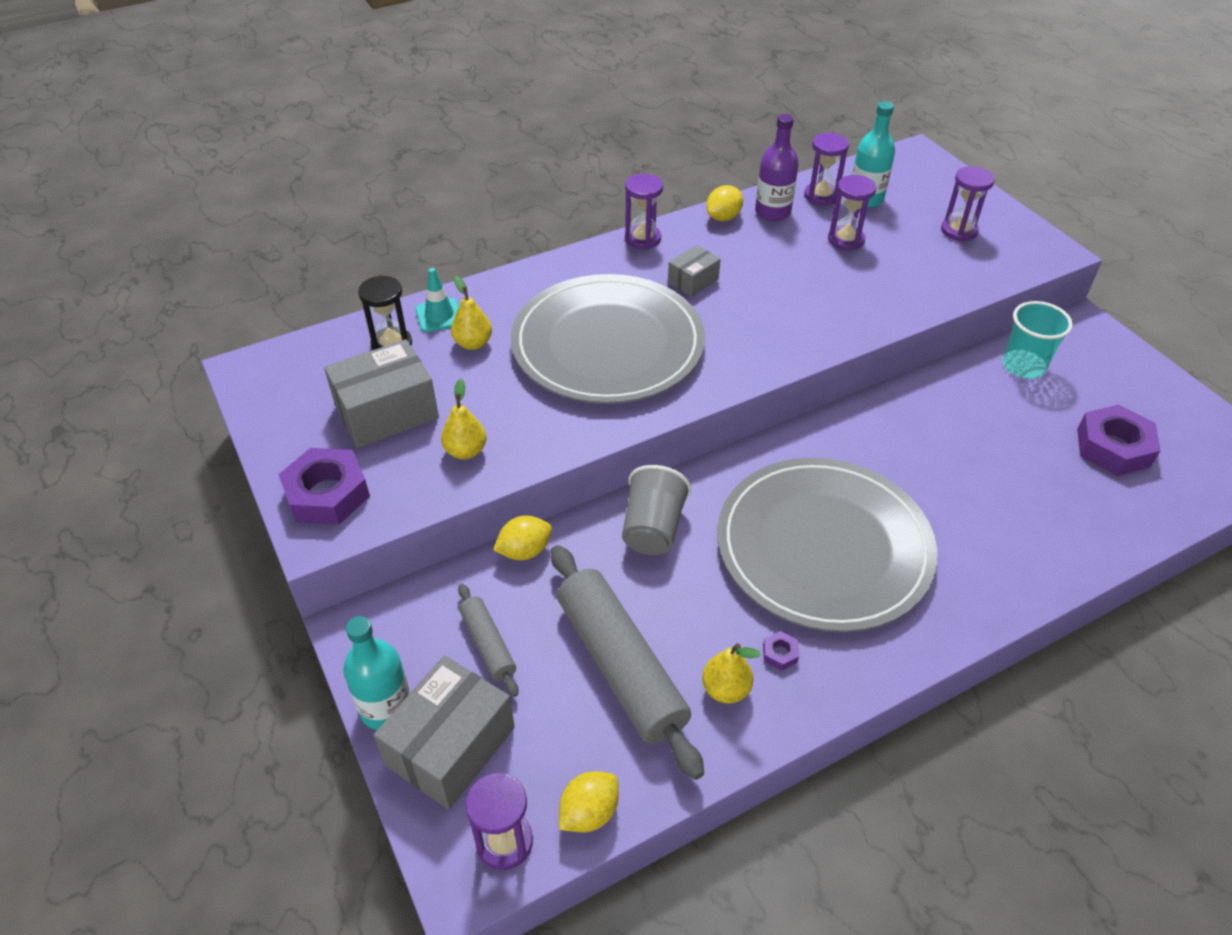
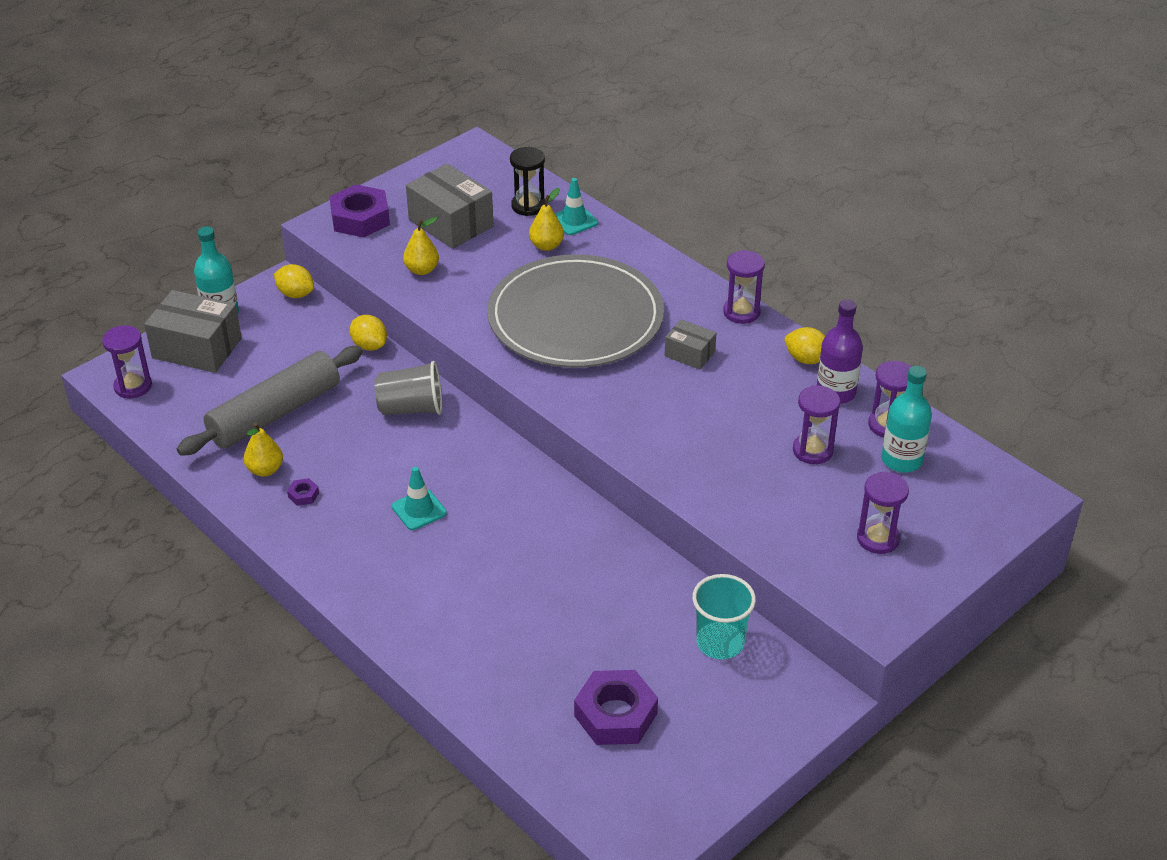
camera: 75 degrees right, 5 degrees down
grey rolling pin [458,584,518,697] -> none
yellow lemon [559,771,619,832] -> yellow lemon moved to [274,264,314,298]
grey plate [717,458,937,632] -> turquoise traffic cone [392,467,447,530]

